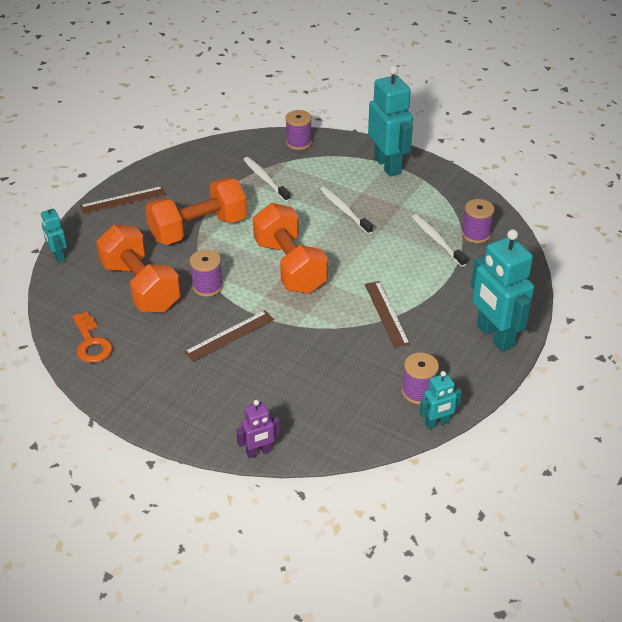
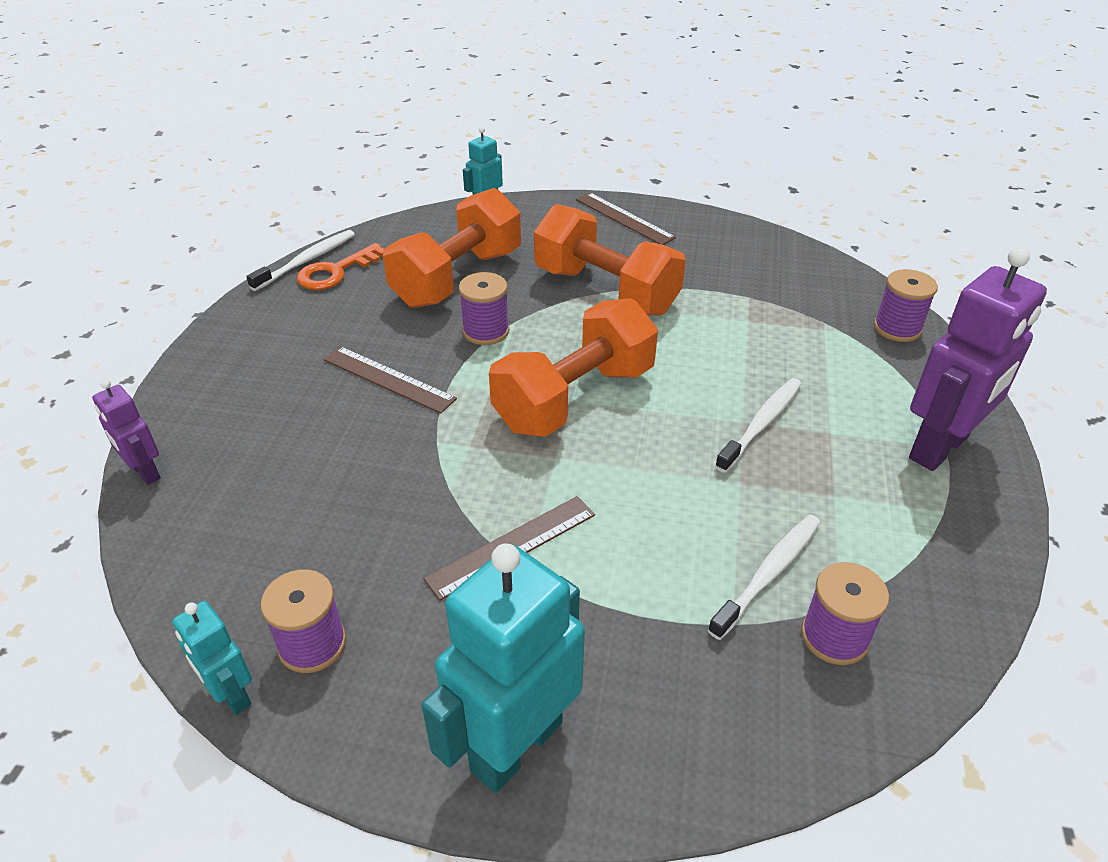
camera: 70 degrees right, 0 degrees up
white toothbrush [243,157,290,202] -> white toothbrush moved to [246,230,355,291]
turquoise robot [368,66,413,177] -> purple robot [909,247,1047,471]

